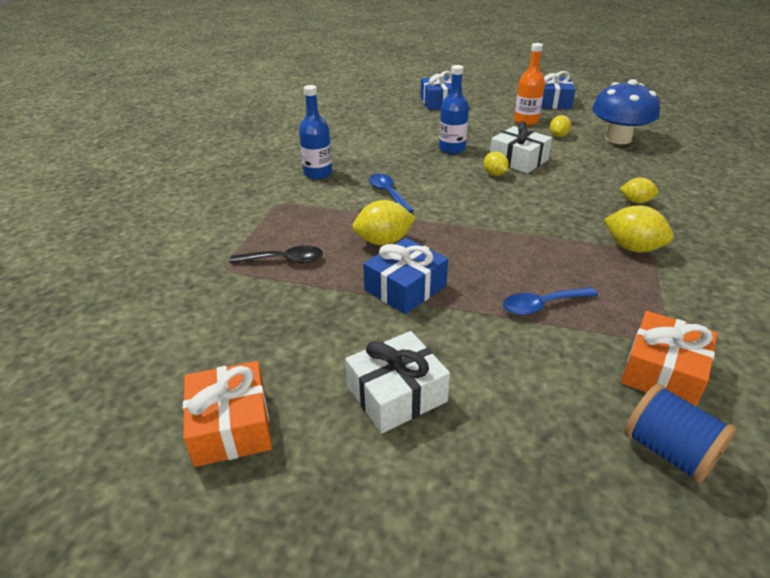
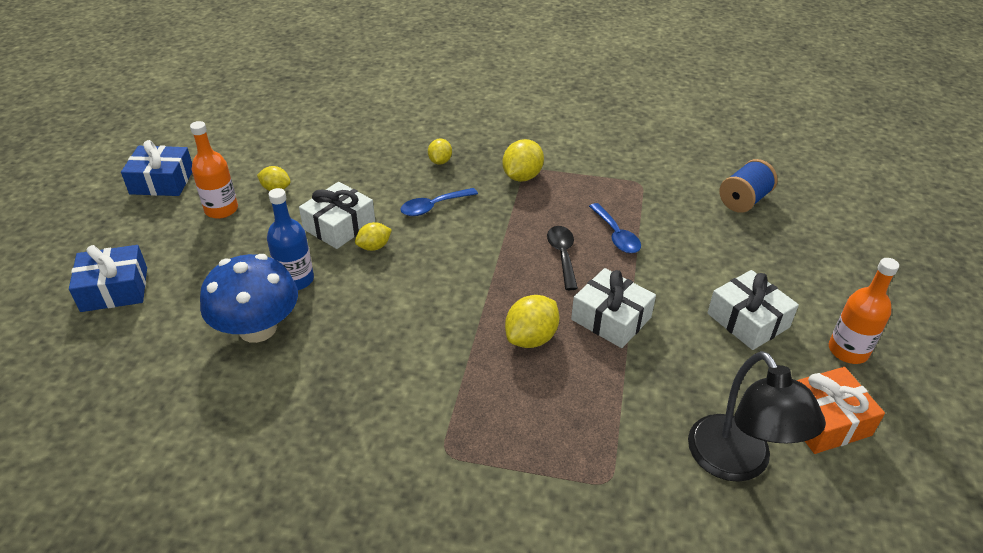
camera: 95 degrees left, 5 degrees up
black spoon [230,245,323,263] -> black spoon moved to [547,226,578,290]
blue bottle [299,85,332,179] -> none
yellow lemon [352,200,416,246] -> yellow lemon turned 60 degrees clockwise [505,295,559,348]
blue gift [363,238,448,314] -> white gift [571,268,656,348]
blue spoon [369,174,414,213] -> blue spoon moved to [400,188,478,216]
blue mushroom [592,79,660,144] -> blue mushroom moved to [200,254,298,343]
orange gift [621,311,717,407] -> none
none -> black lamp [688,351,826,482]
none -> orange bottle [829,258,899,364]

